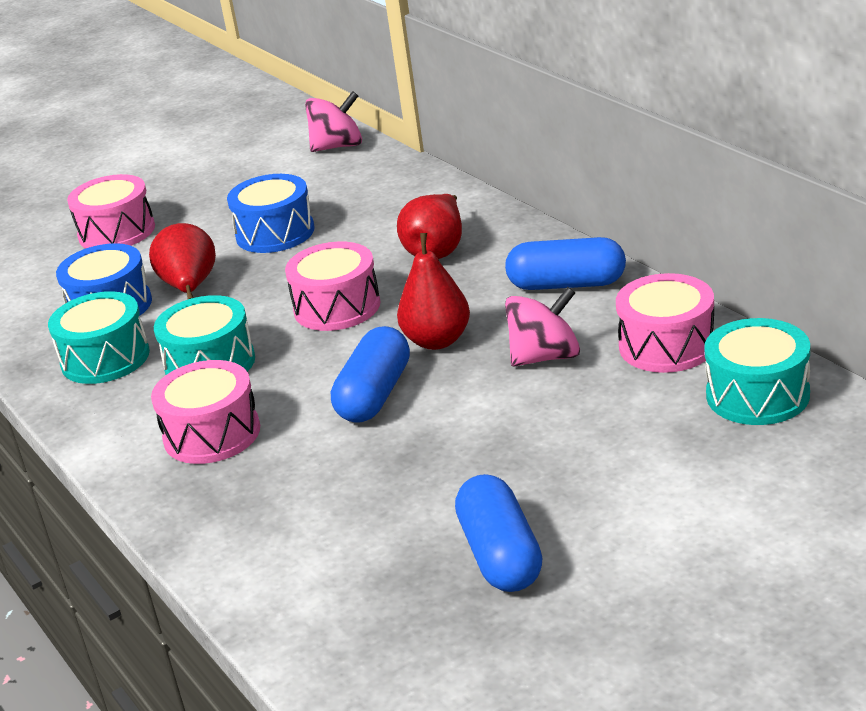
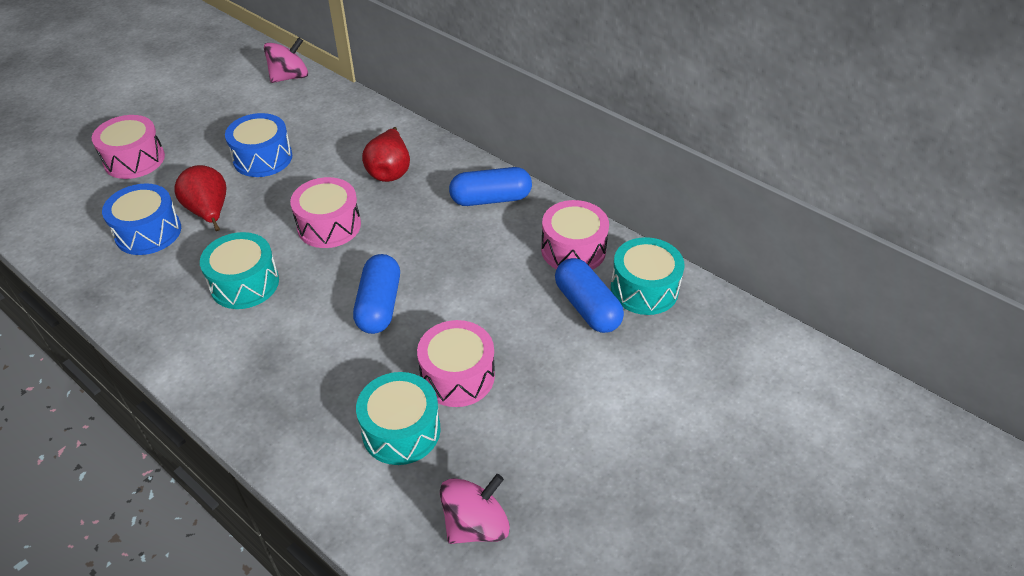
camera: 20 degrees left, 15 degrees up
turquoise drum [48,291,150,384] -> turquoise drum moved to [356,372,441,465]
pink drum [151,360,260,464] -> pink drum moved to [417,320,495,407]
red pear [397,233,470,350] -> none
blue capsule [455,474,542,592] -> blue capsule moved to [555,258,624,333]
pink spinning top [505,287,580,366] -> pink spinning top moved to [440,474,510,544]

